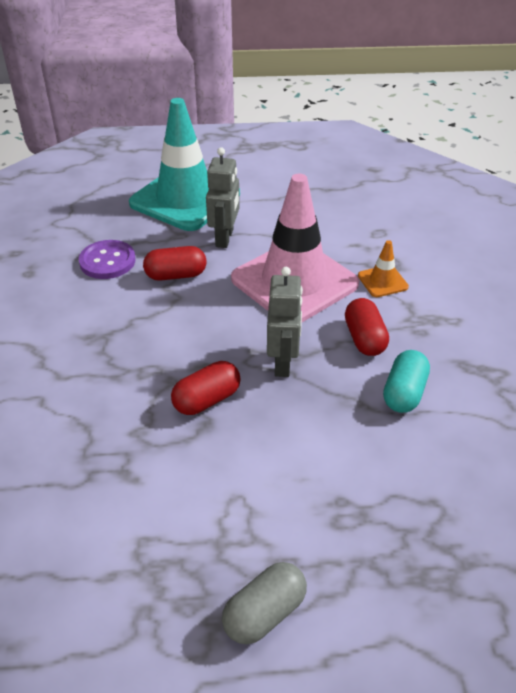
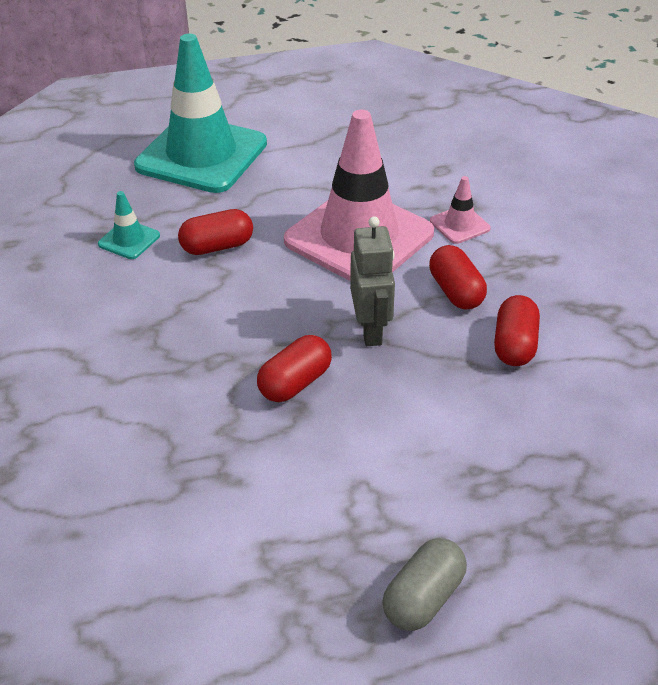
camera: 10 degrees left, 0 degrees up
purple button [79,240,136,279] -> turquoise traffic cone [98,191,160,259]
grey robot [206,147,240,248] -> none
orange traffic cone [358,240,409,297] -> pink traffic cone [430,176,491,244]
turquoise capsule [383,350,430,413] -> red capsule [494,295,540,366]

